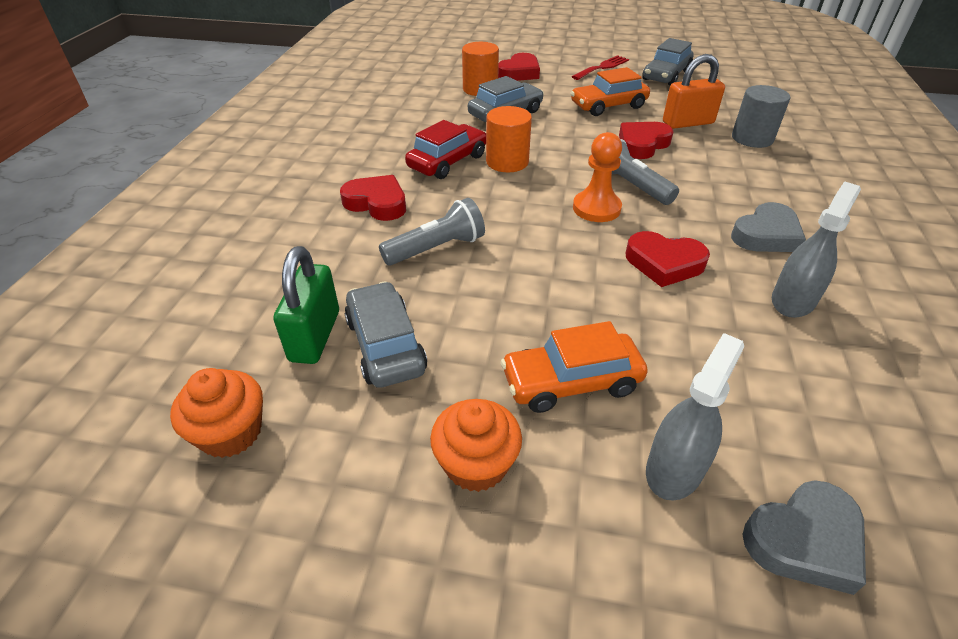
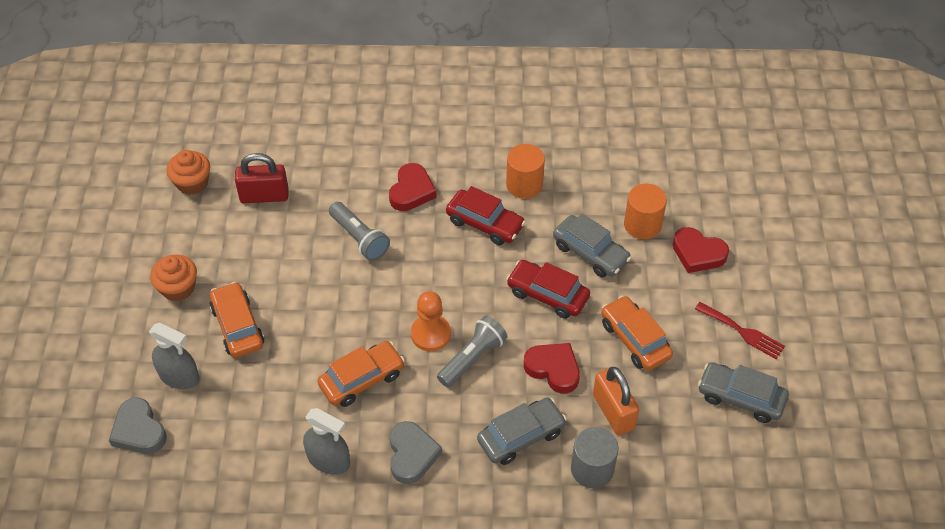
camera: 80 degrees right, 10 degrees up
green padlock [274,246,339,364] -> red padlock [235,153,289,203]
grey car [344,281,427,388] -> grey car moved to [477,398,567,465]
orange cylinder [486,106,532,172] -> orange cylinder moved to [506,144,545,199]
red heart [625,231,710,287] -> orange car [318,341,405,407]
grey heart [731,202,806,252] -> grey heart turned 135 degrees counterclockwise [390,421,442,484]
none -> red car [506,260,590,319]

